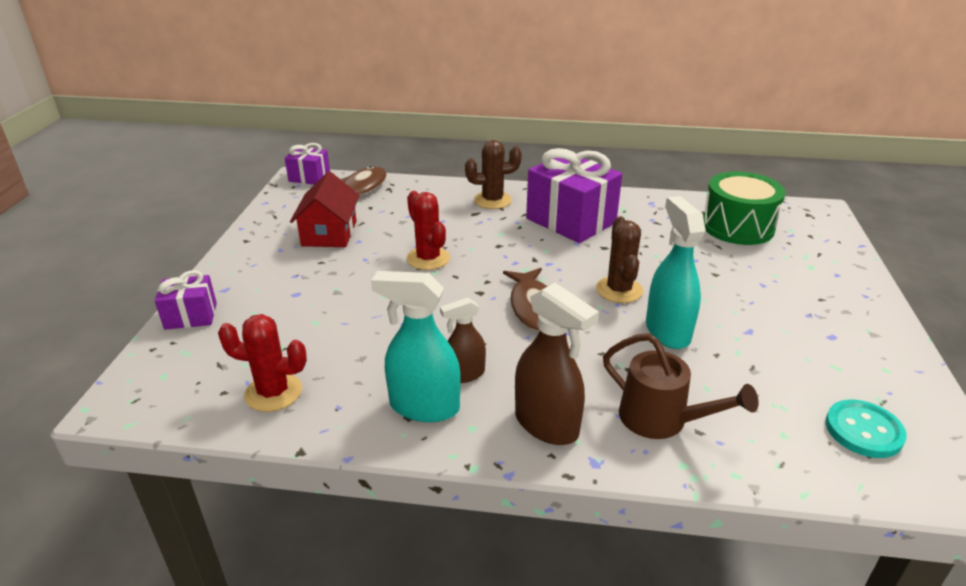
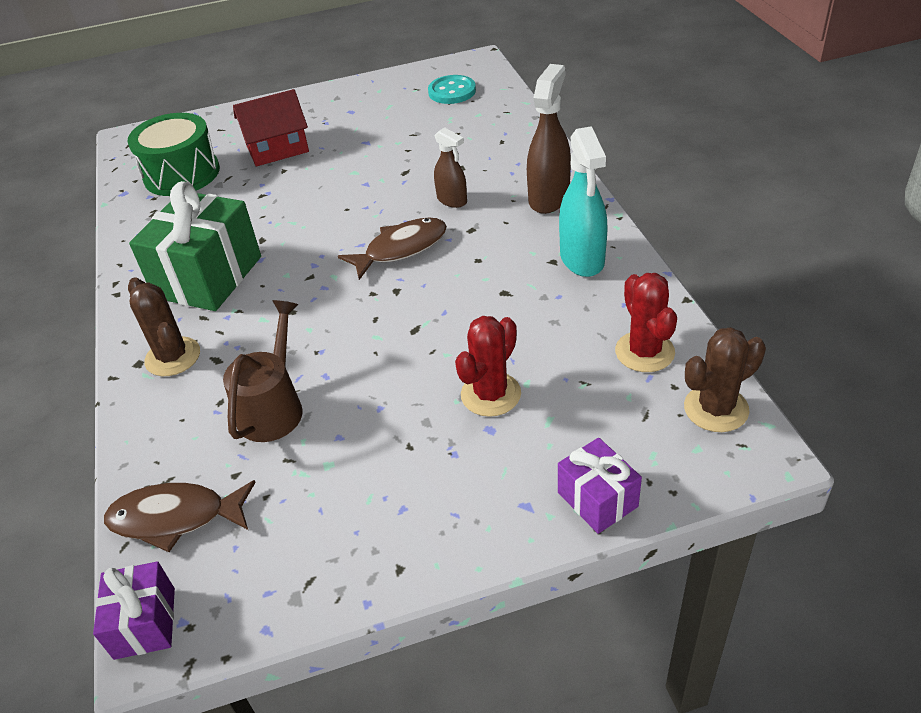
camera: 110 degrees left, 10 degrees up
red house [290,171,360,247] -> red house moved to [233,89,309,166]
red cactus [406,191,450,270] -> red cactus moved to [455,316,521,417]
brown spray bottle [440,297,486,383] -> brown spray bottle moved to [434,127,467,208]
purple gift [526,148,622,243] -> green gift [129,181,261,311]
brown cactus [596,216,643,303] -> brown cactus moved to [684,327,766,432]
brown watering can [603,333,759,439] -> brown watering can moved to [223,300,303,442]
turquoise spray bottle [646,196,706,349] -> none

